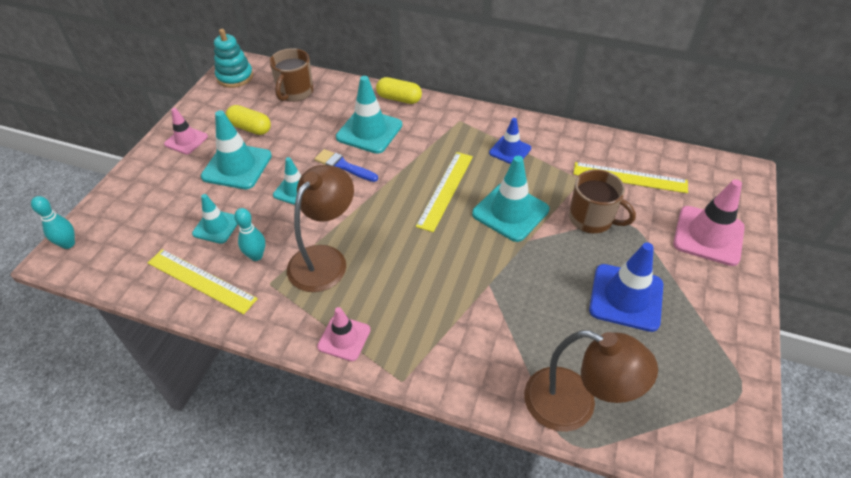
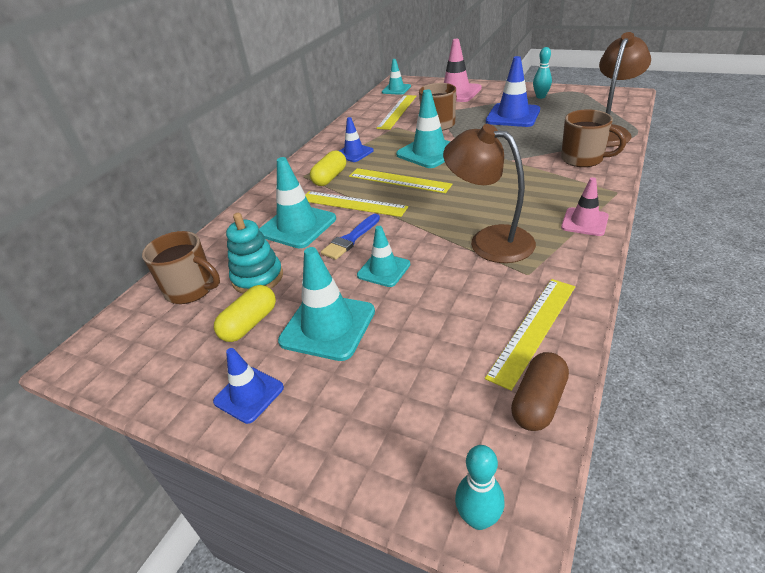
camera: 80 degrees left, 10 degrees down
pink traffic cone [164,108,208,154] -> blue traffic cone [213,348,284,424]
turquoise traffic cone [192,194,238,244] -> turquoise traffic cone moved to [382,59,411,95]
turquoise stacking toy [214,29,253,88] -> turquoise stacking toy moved to [226,213,283,294]
turquoise bowling pin [234,208,265,261] -> turquoise bowling pin moved to [533,47,552,99]
yellow capsule [376,77,422,104] -> yellow capsule moved to [310,151,346,186]
none -> yellow ruler [305,191,408,217]
none -> brown capsule [511,352,569,431]
none -> brown mug [561,109,626,167]

